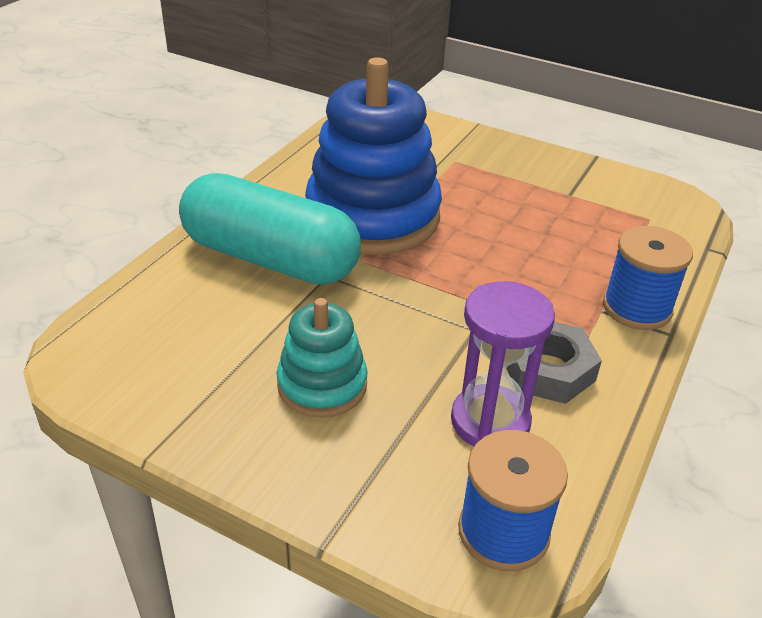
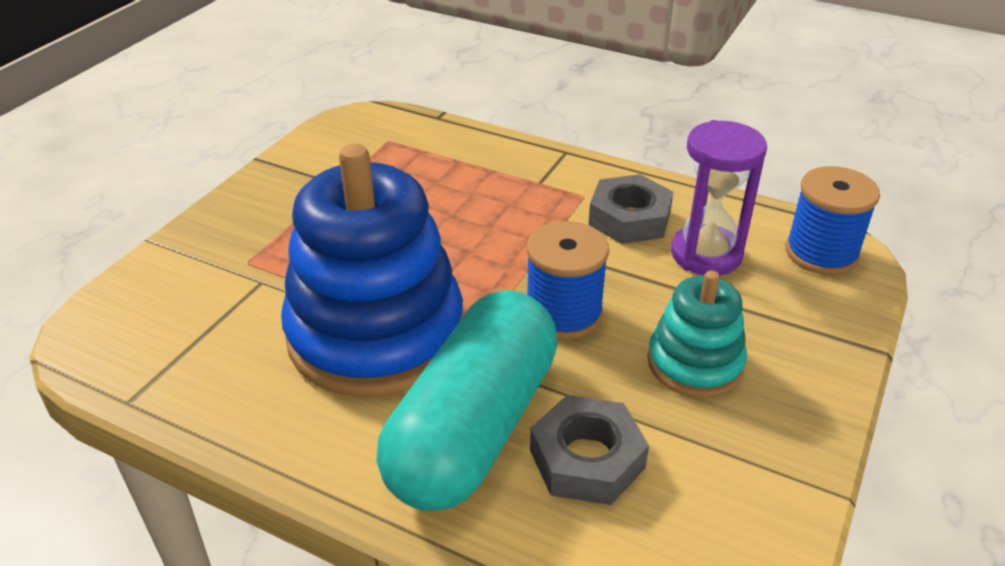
camera: 90 degrees left, 0 degrees up
blue spool [603,226,693,330] -> blue spool moved to [527,221,609,339]
none -> grey nut [530,395,649,505]

